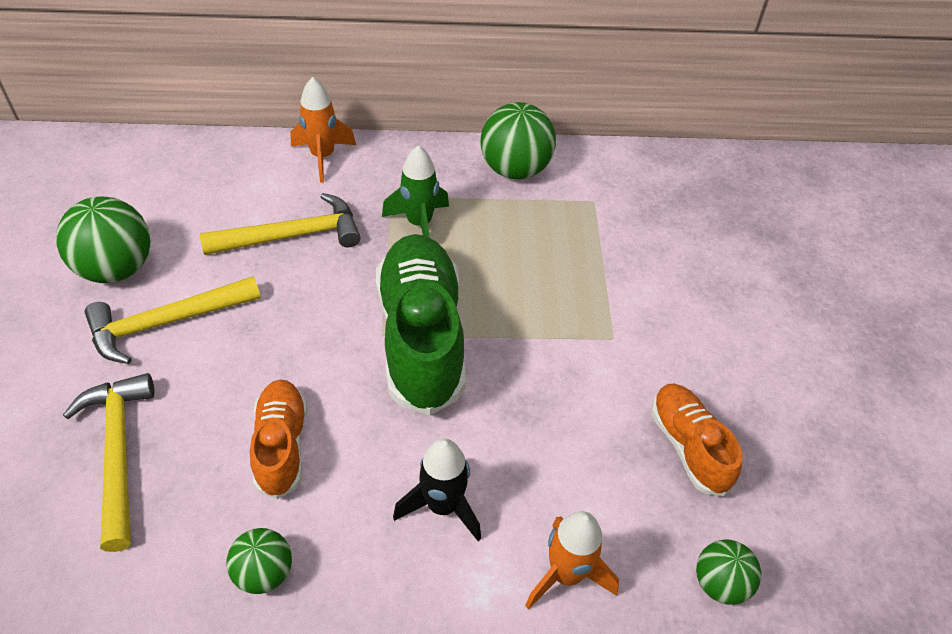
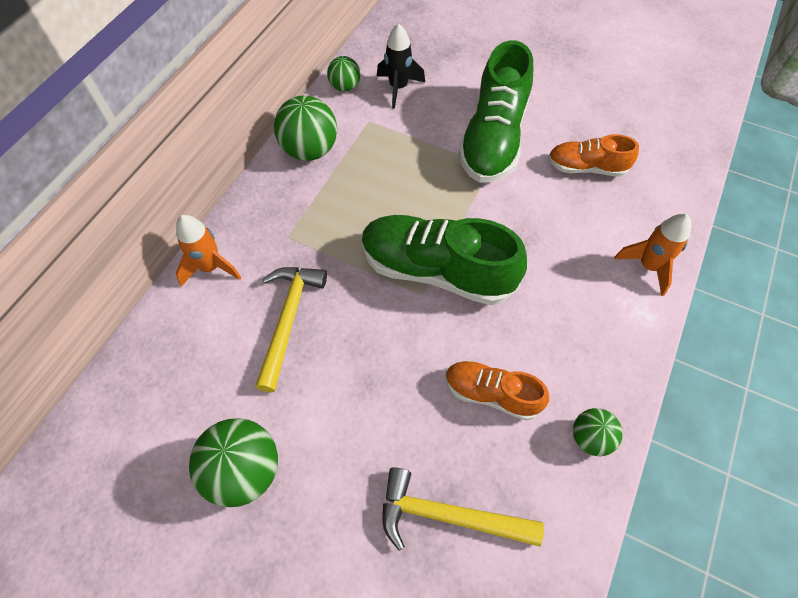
camera: 60 degrees left, 10 degrees up
yellow hammer [85,276,261,364] -> none
green rocket [382,145,449,238] -> none
black rocket [393,439,481,541] -> black rocket moved to [377,23,425,109]
green ball [696,539,761,605] -> green ball moved to [327,56,360,92]
none -> green shoe [458,40,533,183]

